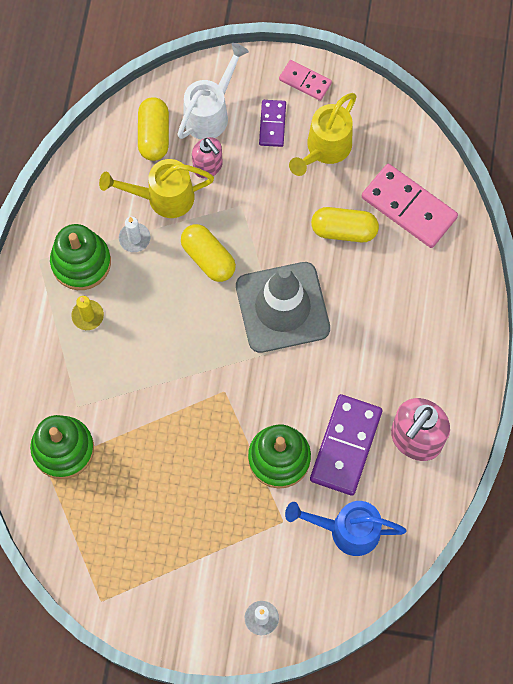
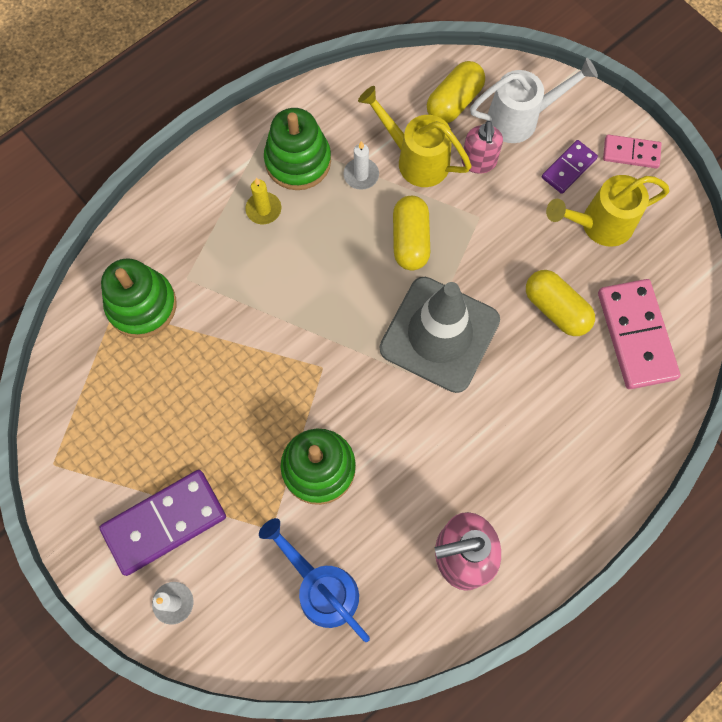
camera: 40 degrees right, 0 degrees up
pink domino [279,60,332,101] -> pink domino turned 60 degrees counterclockwise [603,134,661,168]
purple domino [310,394,382,496] -> purple domino moved to [99,470,226,576]

